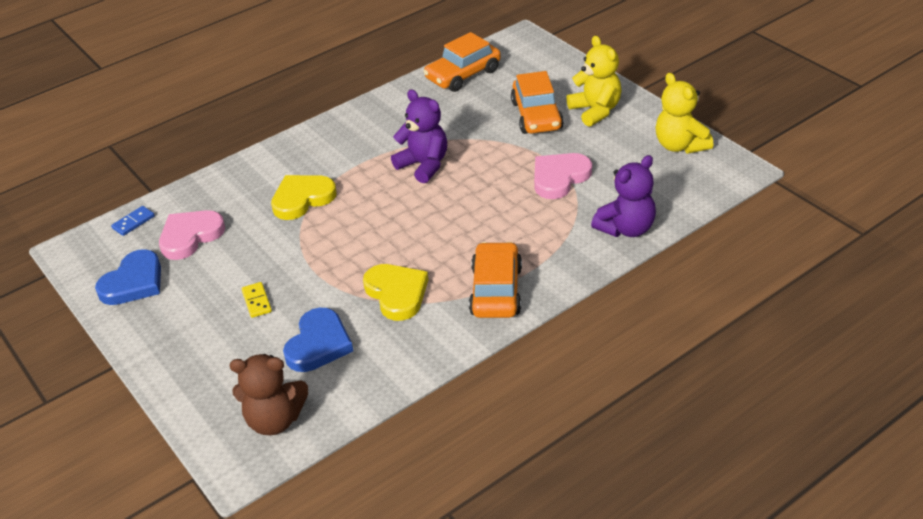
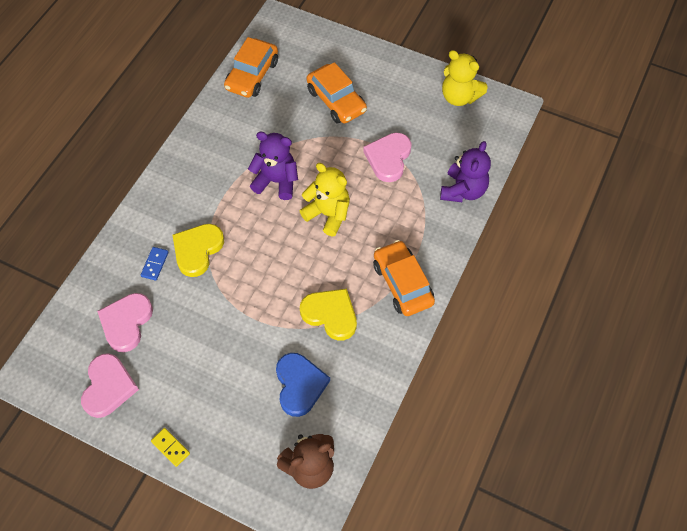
camera: 30 degrees left, 20 degrees up
blue heart [95,249,161,305] -> pink heart [81,353,139,418]
blue domino [111,206,155,236] -> blue domino moved to [141,247,169,281]
yellow domino [242,282,272,318] -> yellow domino moved to [151,428,190,467]
yellow teddy bear [567,36,622,127] -> yellow teddy bear moved to [300,163,350,236]

